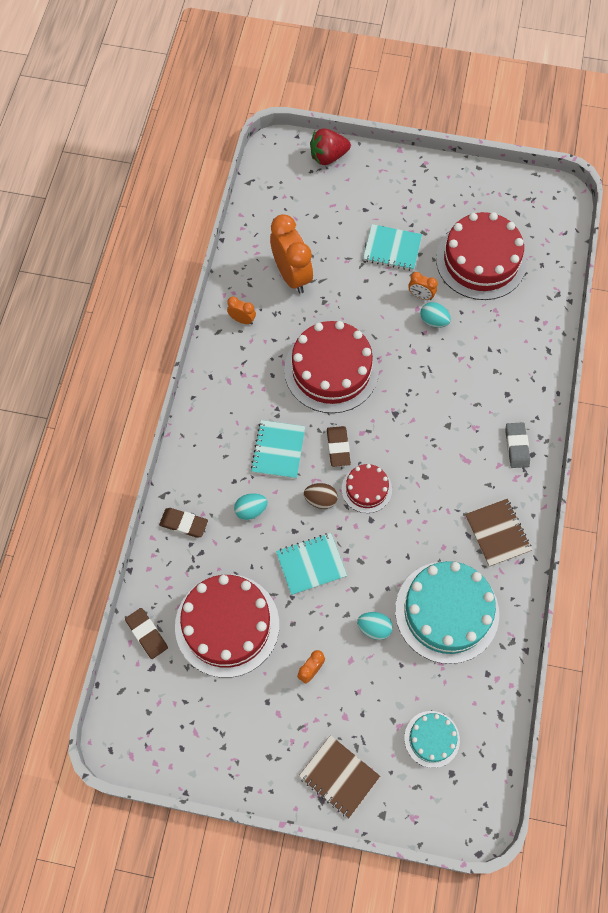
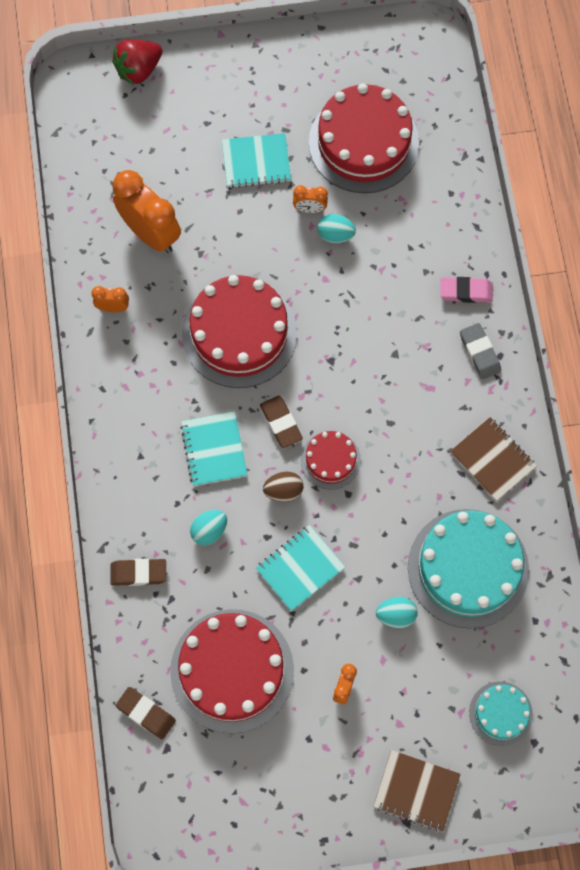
camera: 20 degrees left, 5 degrees up
none -> pink eraser [440,277,493,303]

